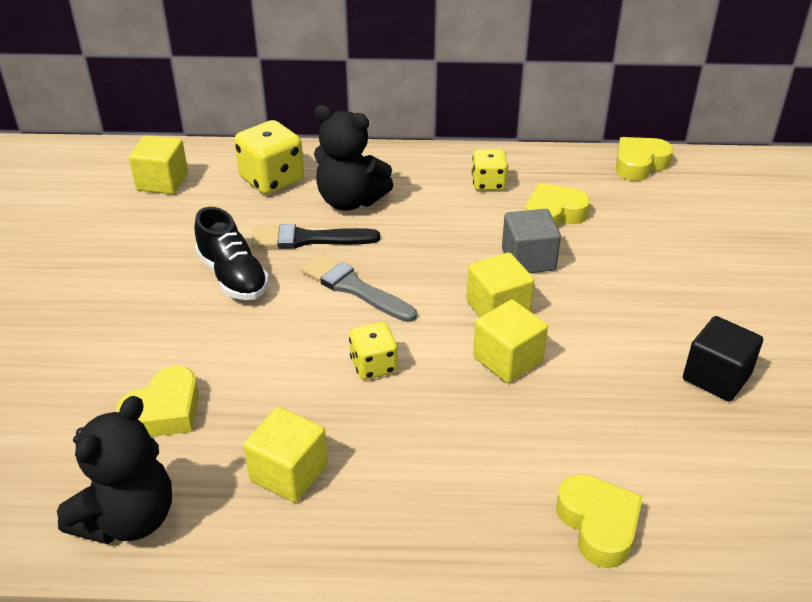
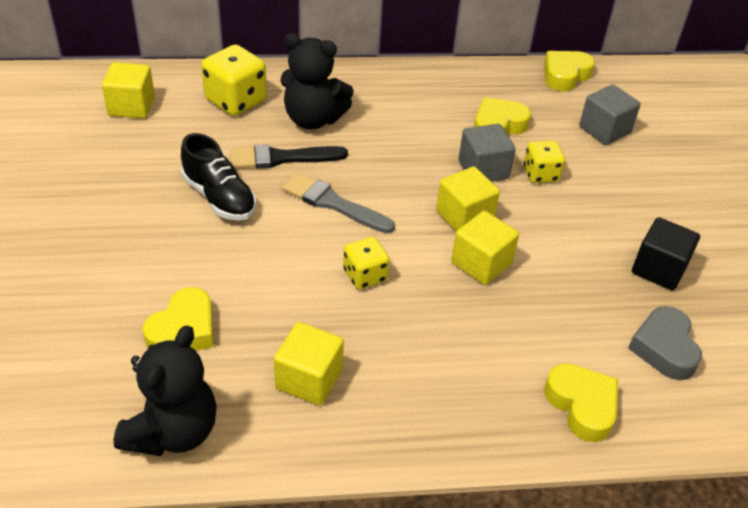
camera: 10 degrees left, 5 degrees up
yellow dice [472,149,508,191] -> yellow dice moved to [524,140,565,183]
none -> grey cube [579,85,641,145]
none -> grey heart [628,306,702,380]

